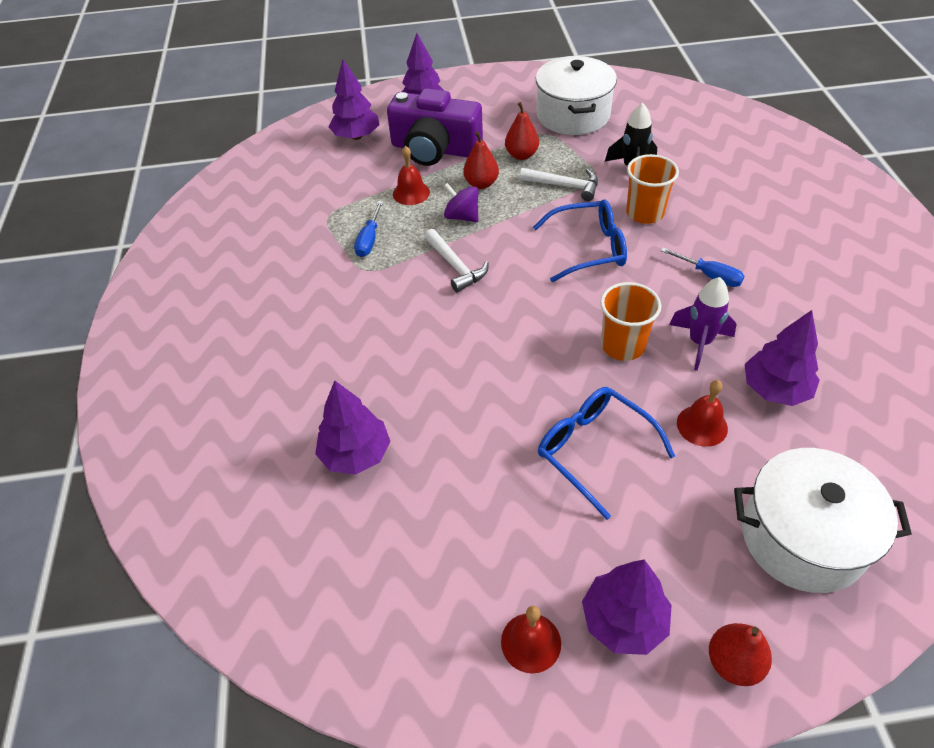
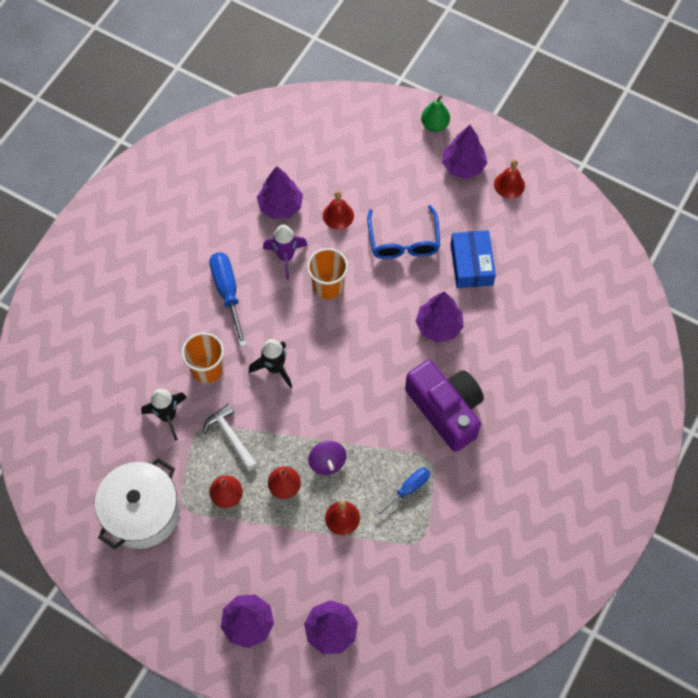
camera: 145 degrees left, 15 degrees up
purple tree [315,381,390,475] -> purple tree moved to [416,291,464,342]
purple camera [387,88,483,166] -> purple camera moved to [405,360,484,452]
white hammer [424,229,489,292] -> none
blue glasses [533,199,627,282] -> black rocket [249,339,292,388]
blue screwdriver [661,247,745,287] -> blue screwdriver [210,252,247,347], size x1.60
red pear [709,623,772,686] -> green pear [421,95,450,132]
white pot [734,448,912,593] -> none
none -> blue box [450,230,496,288]

